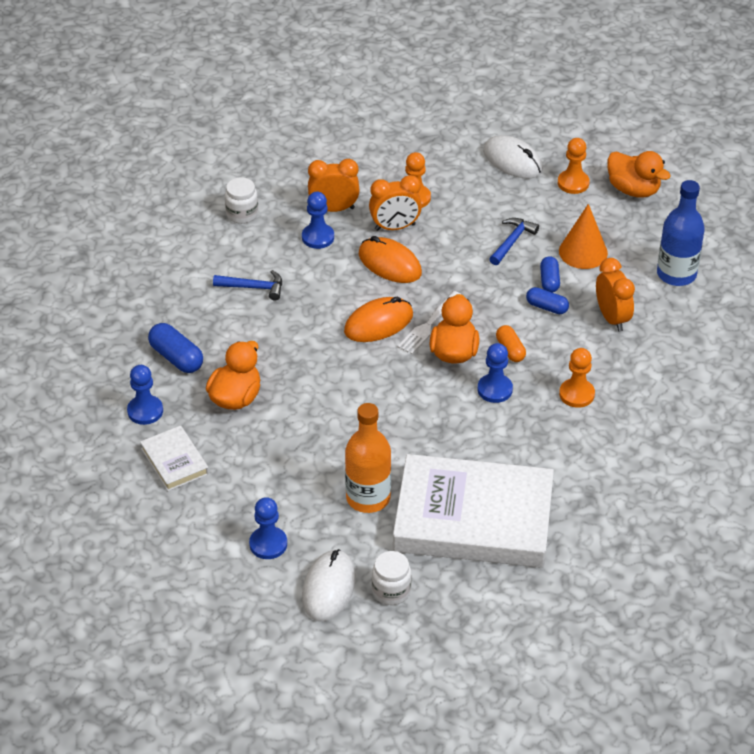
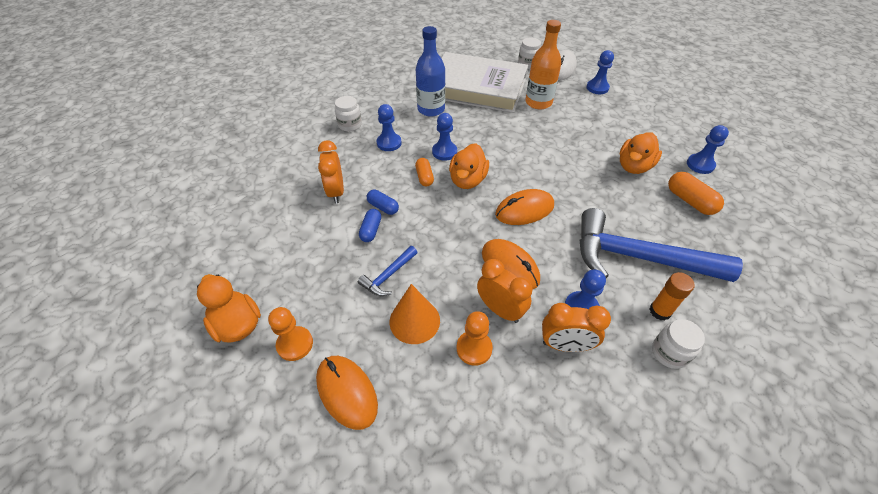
camera: 170 degrees left, 5 degrees up
white book [140,425,209,491] -> none
blue capsule [148,323,203,373] -> orange capsule [668,172,724,215]
blue hammer [213,270,282,300] -> blue hammer [579,208,743,282], size x2.30
orange clock [369,175,422,231] -> orange clock turned 45 degrees clockwise [477,259,533,323]
white fork [398,291,460,354] -> none
white mouse [483,135,543,179] -> orange mouse [316,356,378,430]
orange cone [559,204,608,269] -> orange cone moved to [389,284,440,344]
orange pawn [559,348,595,408] -> blue pawn [377,104,402,151]
blue bottle [657,180,705,286] -> blue bottle moved to [416,26,445,117]
none -> white jar [335,96,362,132]
none -> orange glue stick [650,272,695,321]

